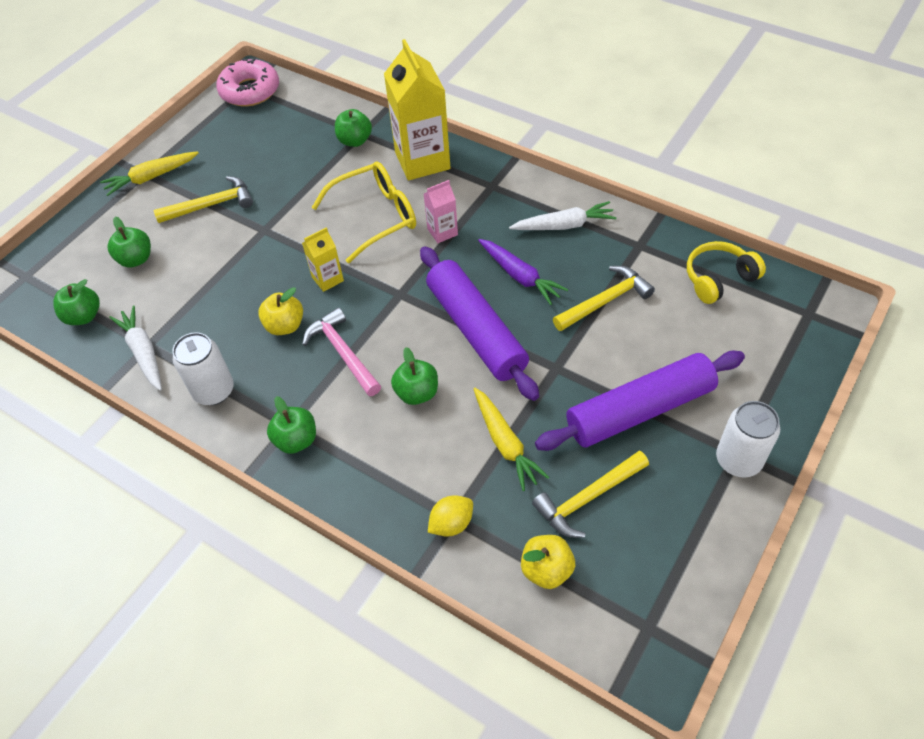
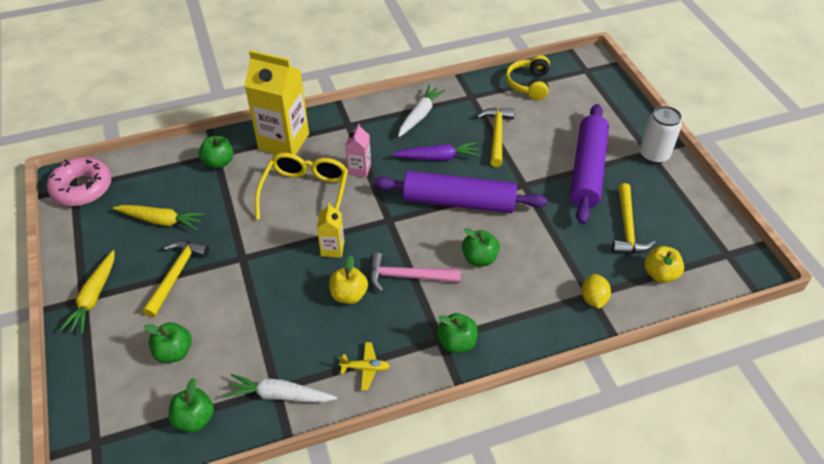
camera: 55 degrees left, 5 degrees down
white can [172,332,234,405] -> yellow plane [338,342,390,390]
yellow carrot [474,388,549,491] -> yellow carrot moved to [113,205,205,230]

